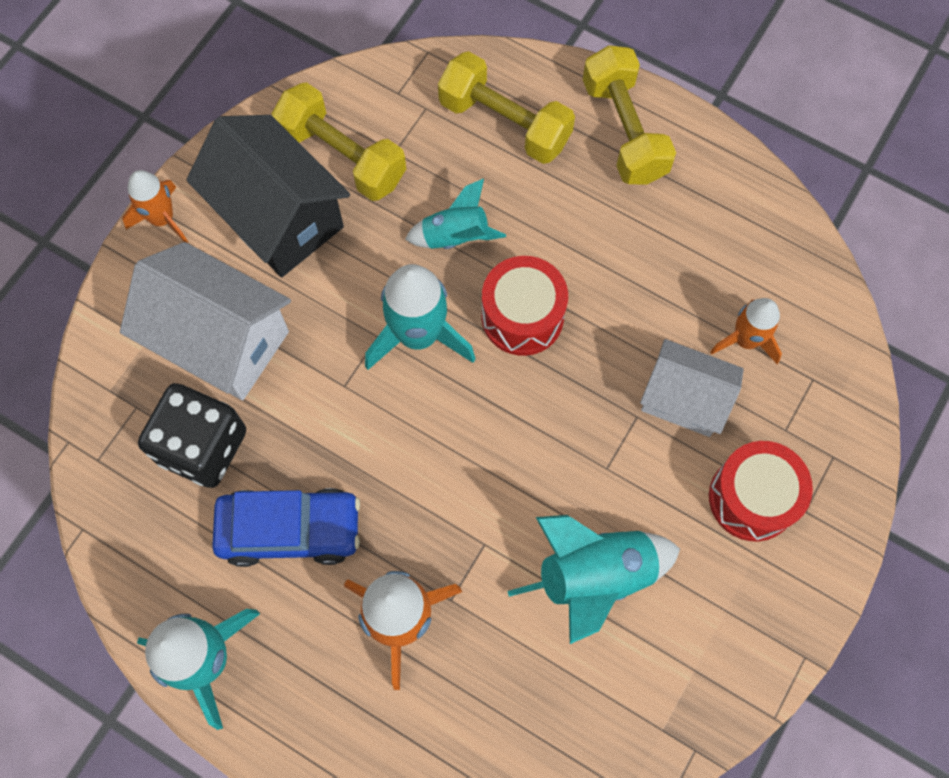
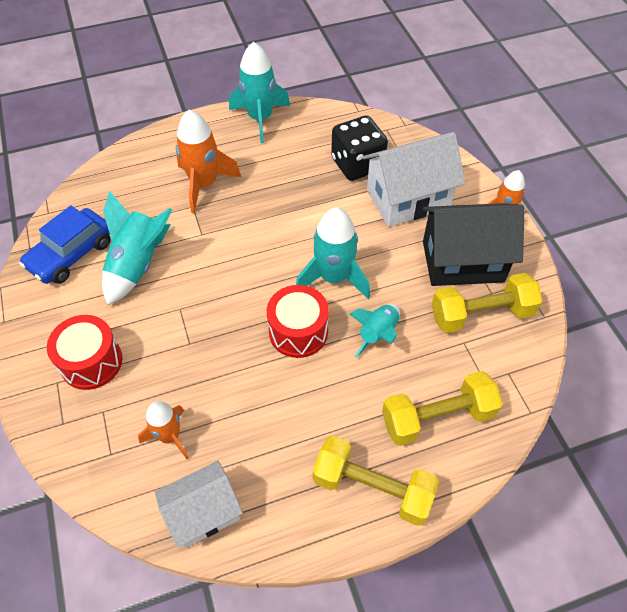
camera: 130 degrees right, 15 degrees down
blue car [212,488,360,567] -> blue car moved to [19,205,111,284]
white house [640,339,744,437] -> white house moved to [155,461,243,548]

